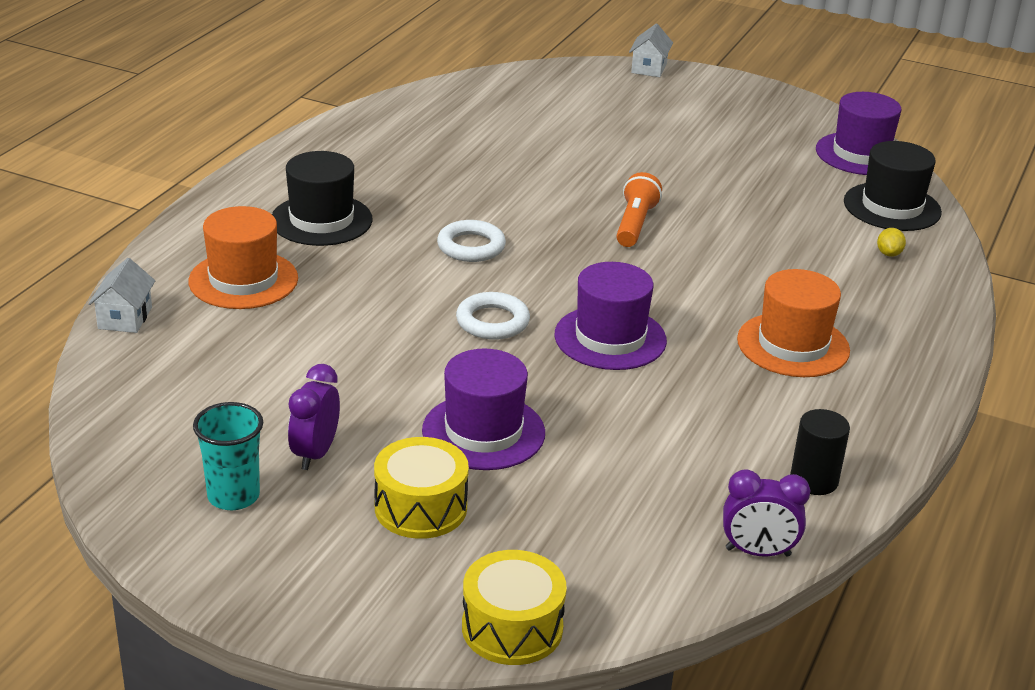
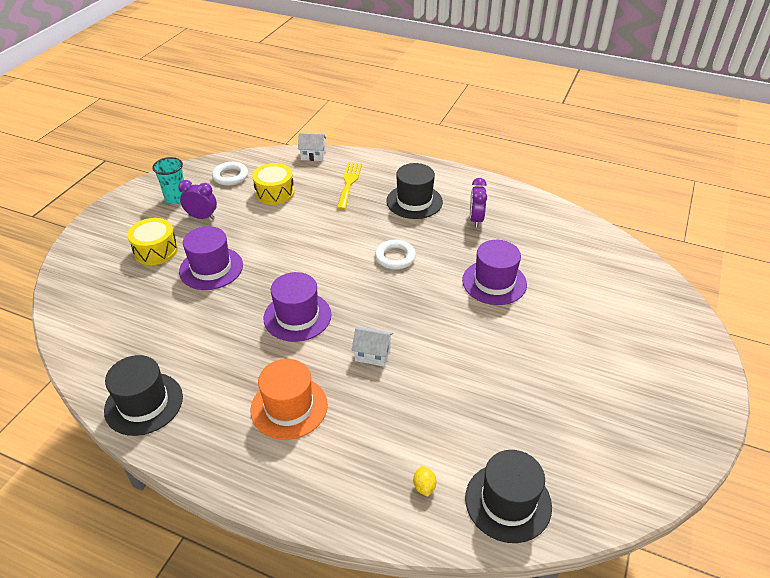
camera: 90 degrees right, 10 degrees up
orange hat [188,206,298,309] -> yellow fork [337,162,362,210]
white ring [456,292,530,340] -> white ring moved to [212,162,248,186]
yellow drum [462,550,567,665] -> yellow drum moved to [252,163,294,205]
orange flashlight [616,172,662,247] -> none
white house [629,24,673,77] -> white house moved to [352,327,393,367]
purple clock [723,469,810,557] -> purple clock moved to [470,178,487,228]
black cylinder [790,409,850,495] -> black hat [104,355,183,436]
purple hat [816,92,901,175] -> purple hat moved to [462,240,527,305]
yellow lemon [877,228,906,257] -> yellow lemon turned 75 degrees clockwise [413,466,436,497]

